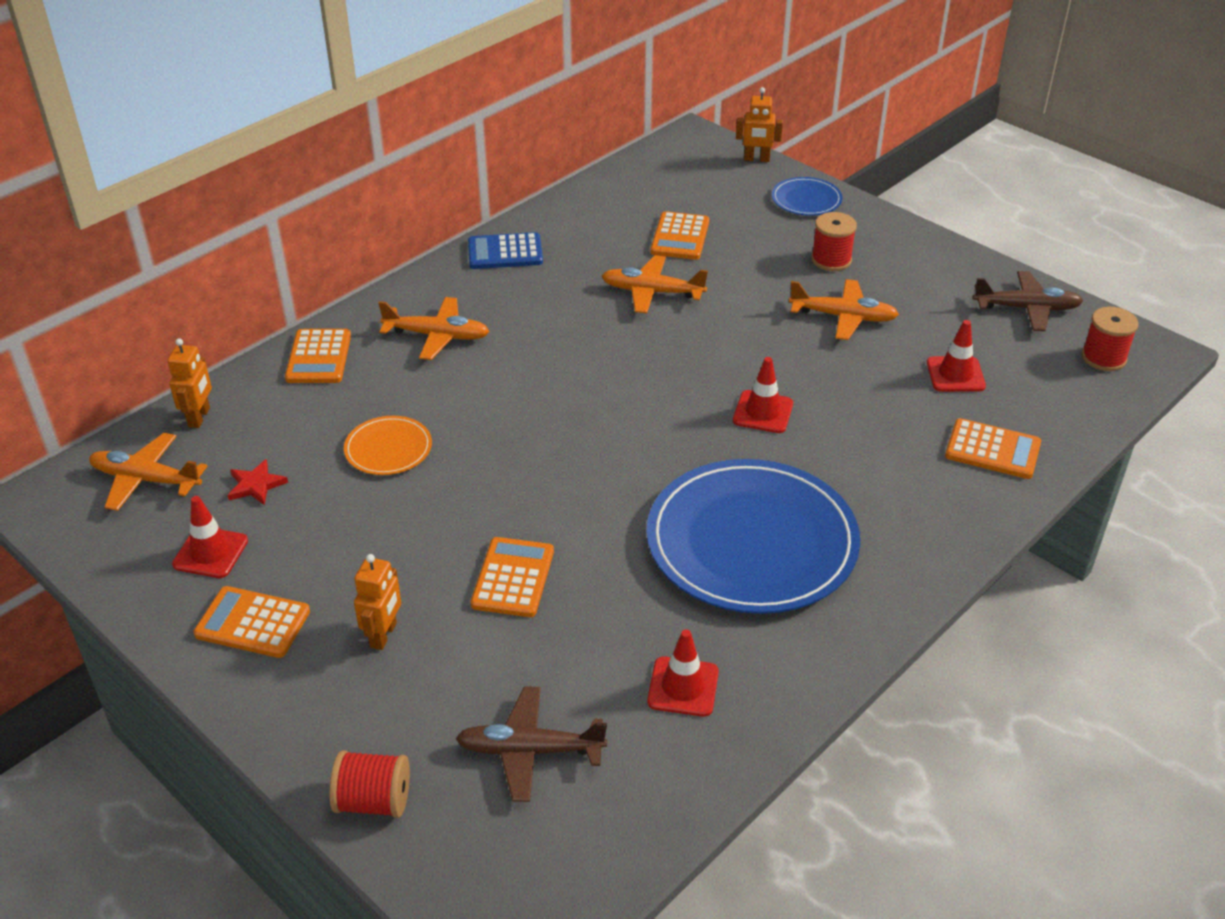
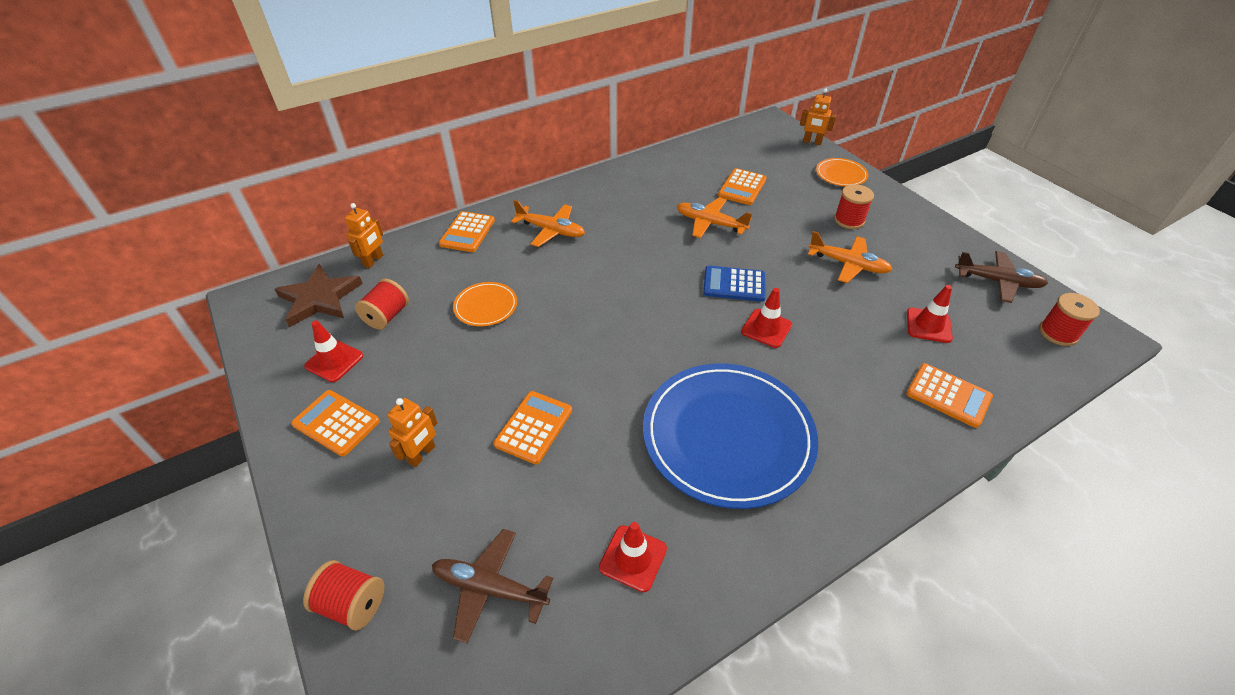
camera: 15 degrees right, 5 degrees up
orange plane [89,433,207,511] -> brown star [274,264,363,327]
red star [227,459,288,505] -> red spool [355,279,409,330]
blue calculator [468,232,543,269] -> blue calculator moved to [703,266,765,302]
blue plate [772,177,842,216] -> orange plate [816,158,869,186]

